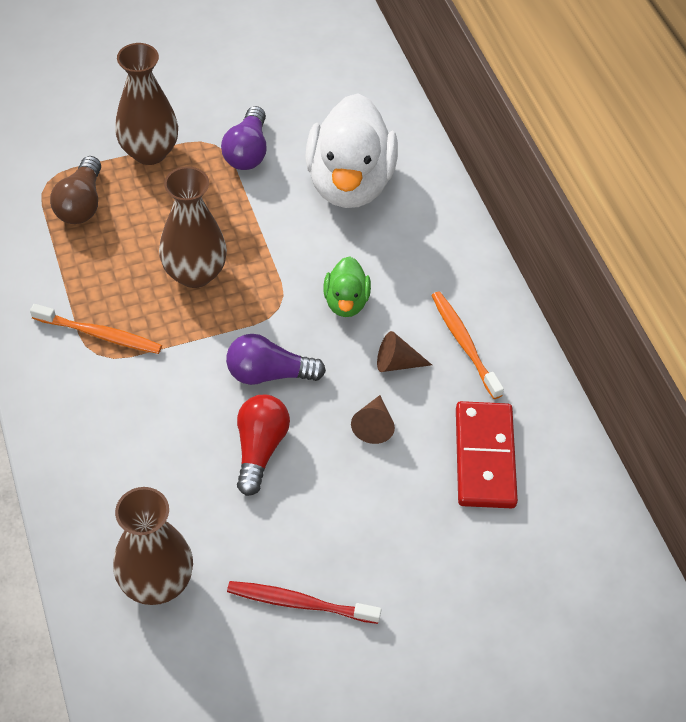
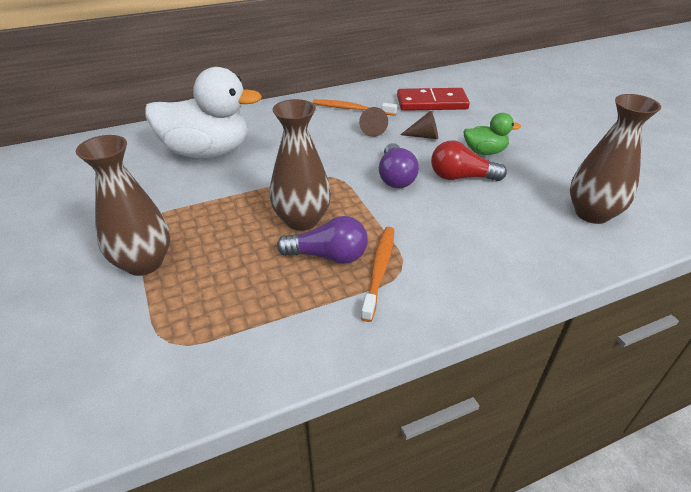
camera: 90 degrees left, 15 degrees down
brown light bulb [50,156,101,224] -> none
purple light bulb [221,106,267,170] -> purple light bulb moved to [277,216,368,264]
red toothbrush [227,581,382,624] -> none
green duck [323,256,371,317] -> green duck moved to [464,113,521,155]
orange toothbrush [431,291,504,399] -> orange toothbrush turned 45 degrees clockwise [312,99,397,116]

